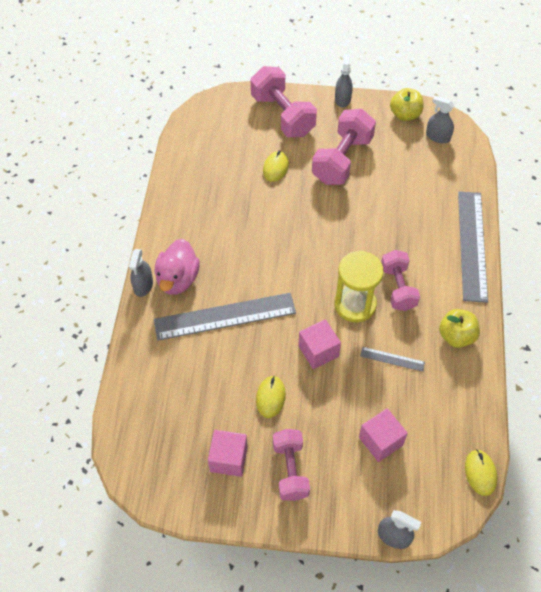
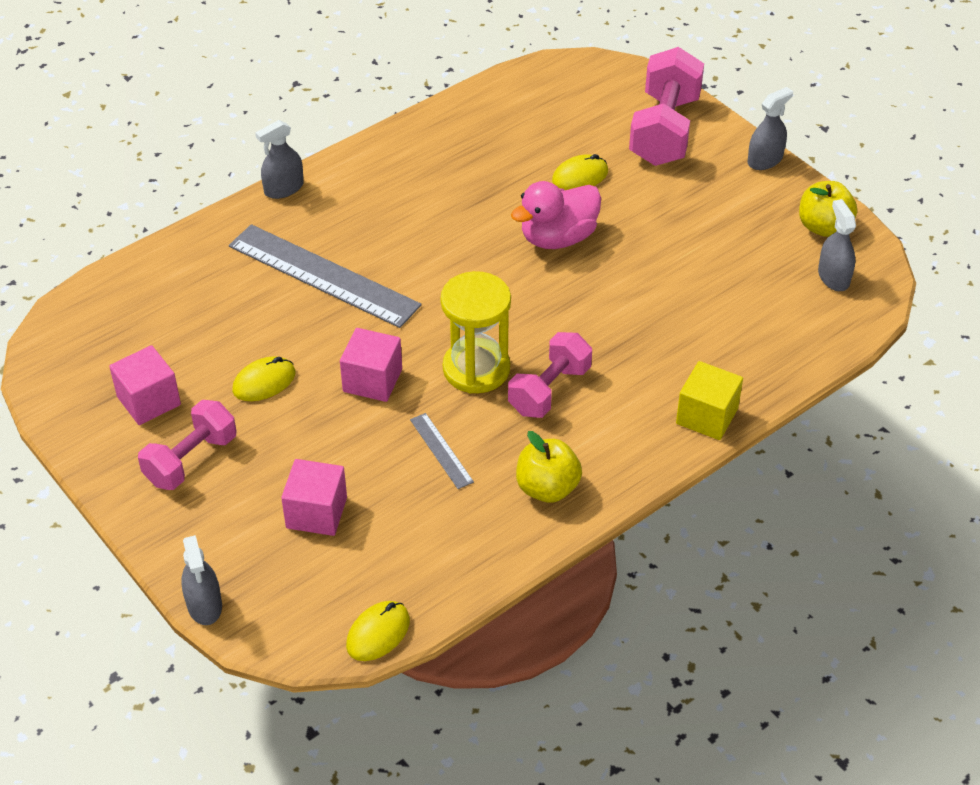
camera: 45 degrees right, 10 degrees down
pink duck [155,239,200,295] -> pink duck moved to [511,181,601,249]
pink dumbbell [312,109,376,185] -> none
grey ruler [458,191,488,303] -> yellow cube [676,361,743,440]

